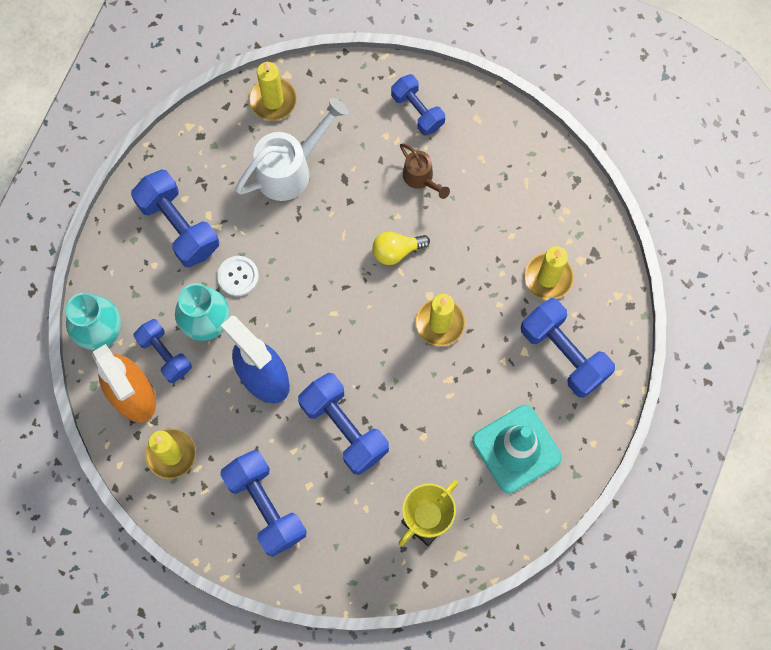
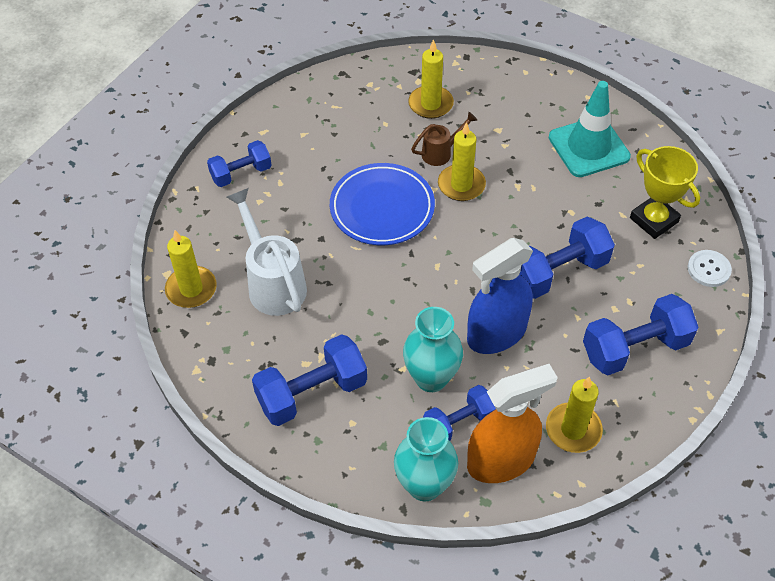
camera: 80 degrees left, 20 degrees down
white button [217,256,259,296] -> white button moved to [688,250,732,287]
yellow light bulb [372,232,430,265] -> blue plate [330,163,435,245]
brown watering can [400,143,450,199] -> brown watering can moved to [411,112,477,166]
blue dumbbell [521,298,615,398] -> none

